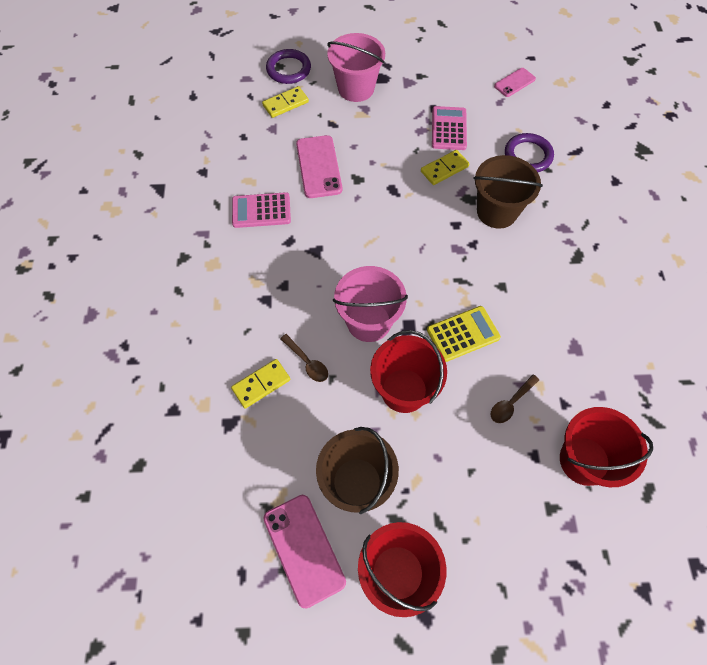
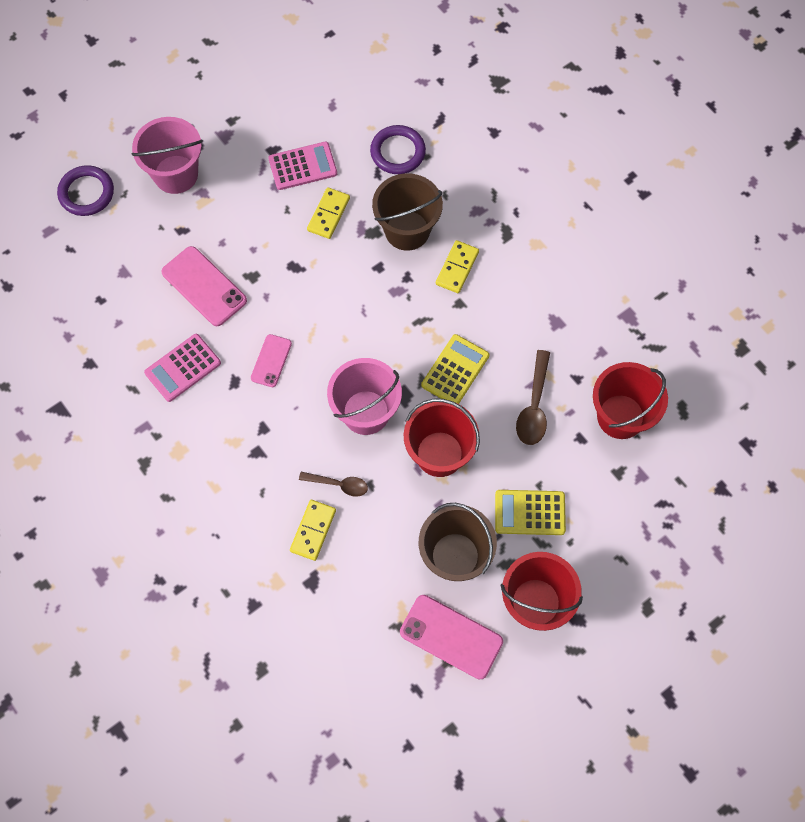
camera: 35 degrees left, 5 degrees up
yellow domino [262,86,309,118] -> yellow domino moved to [436,240,479,293]
pink calculator [432,106,467,150] -> pink calculator turned 105 degrees clockwise [268,142,337,190]
brown spoon [491,374,539,423] -> brown spoon [516,350,550,445], size x1.53
pink phone [494,68,536,97] -> pink phone moved to [251,334,292,387]
none -> yellow calculator [495,490,566,535]

